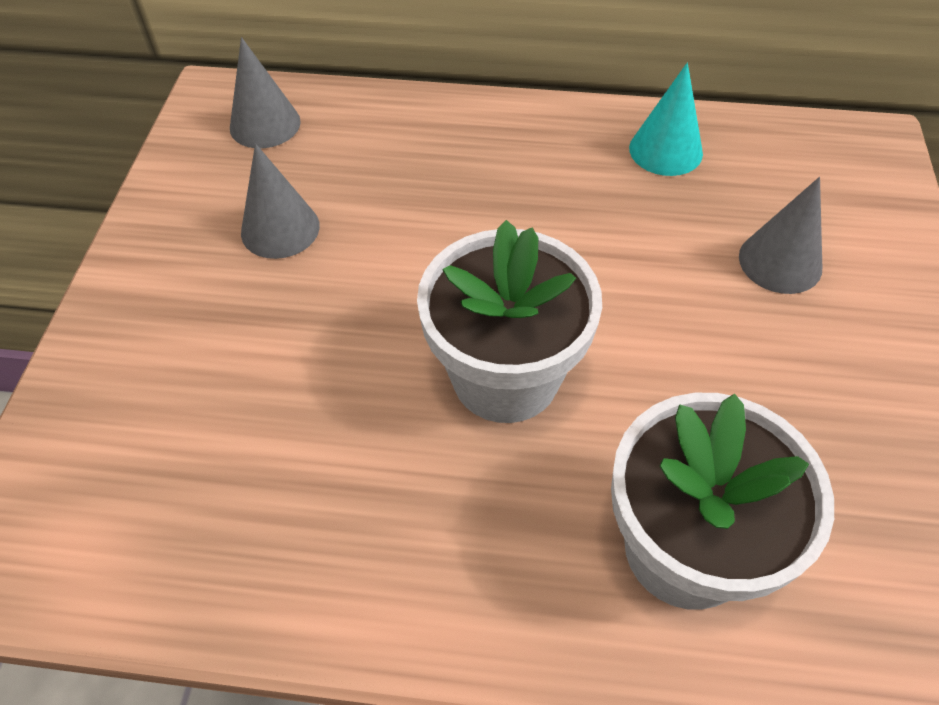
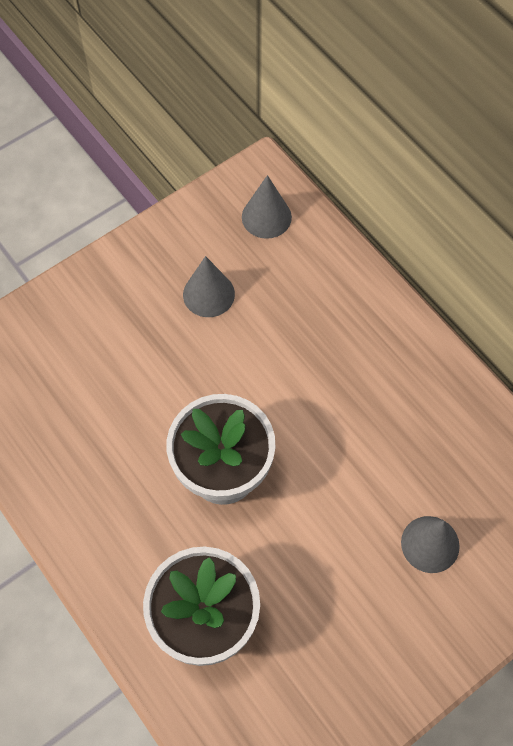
camera: 45 degrees right, 10 degrees up
turquoise cone [629,63,703,176] -> none

